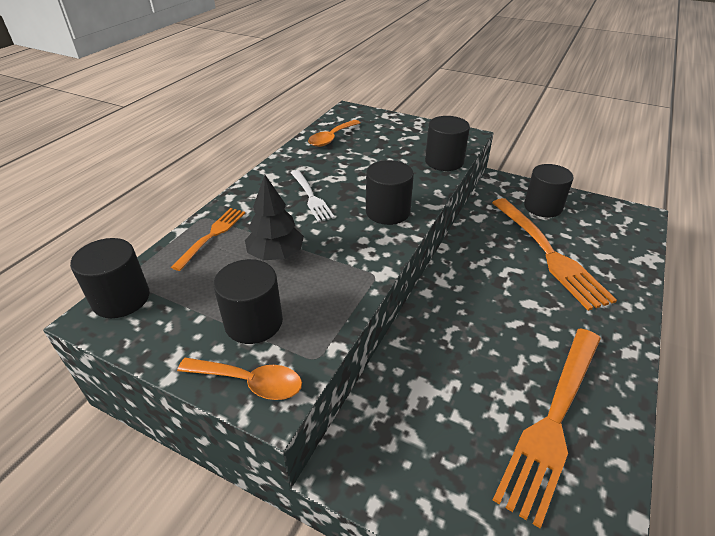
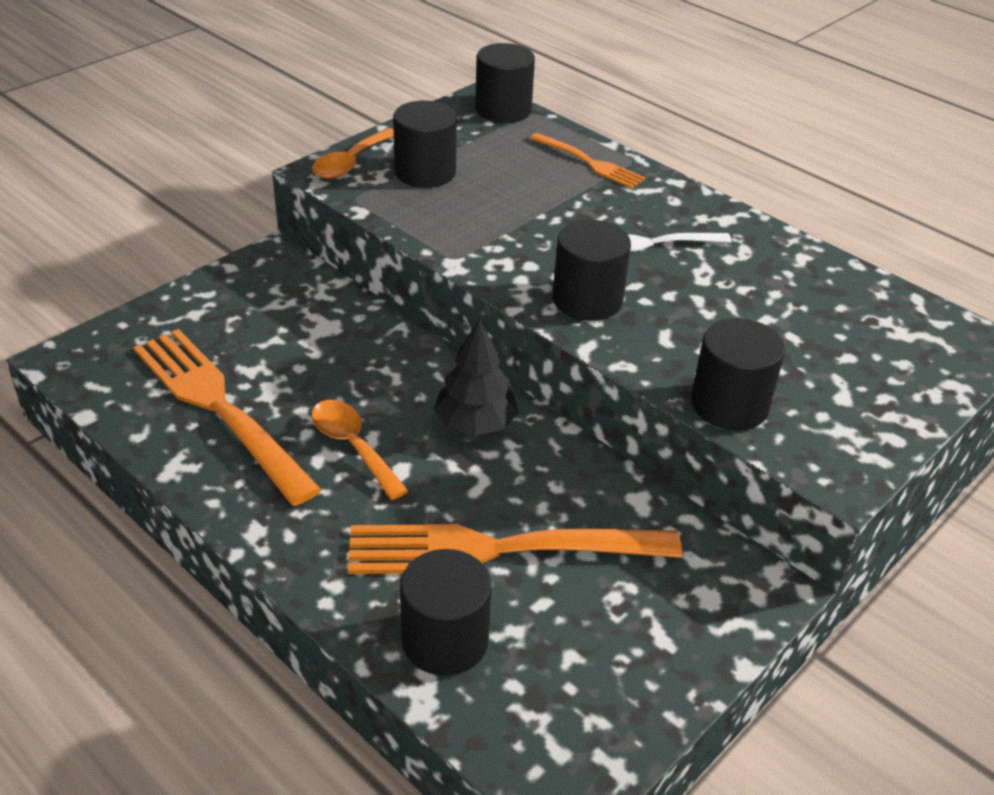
camera: 105 degrees right, 0 degrees up
black tree [245,175,304,260] -> black tree moved to [433,319,519,436]
orange spoon [308,120,360,147] -> orange spoon moved to [311,400,408,500]
black cylinder [524,164,573,218] -> black cylinder moved to [400,549,492,676]

